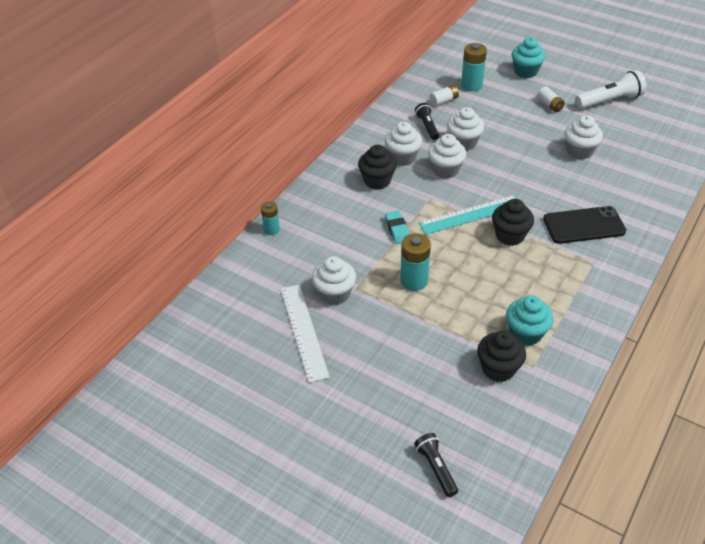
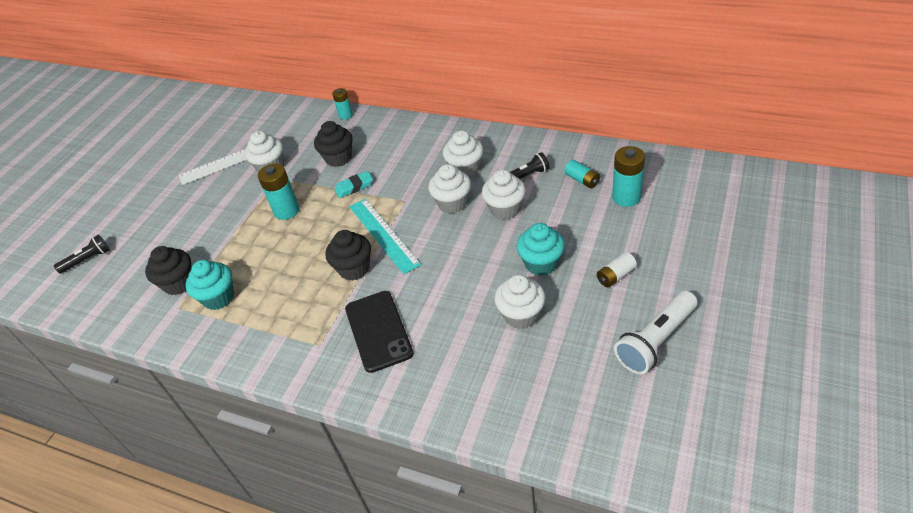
camera: 85 degrees right, 0 degrees up
black cupcake [358,145,397,190] -> black cupcake moved to [314,121,353,167]
white battery [430,85,459,106] -> turquoise battery [564,160,600,188]
turquoise cupcake [512,37,545,78] -> turquoise cupcake moved to [517,223,565,276]
white flashlight [575,70,646,109] -> white flashlight turned 75 degrees clockwise [614,291,697,374]

